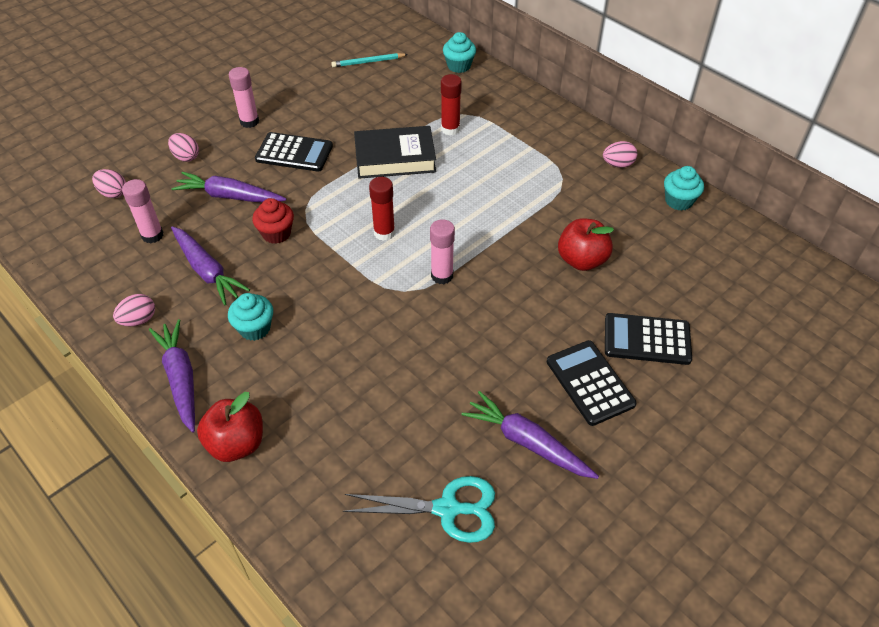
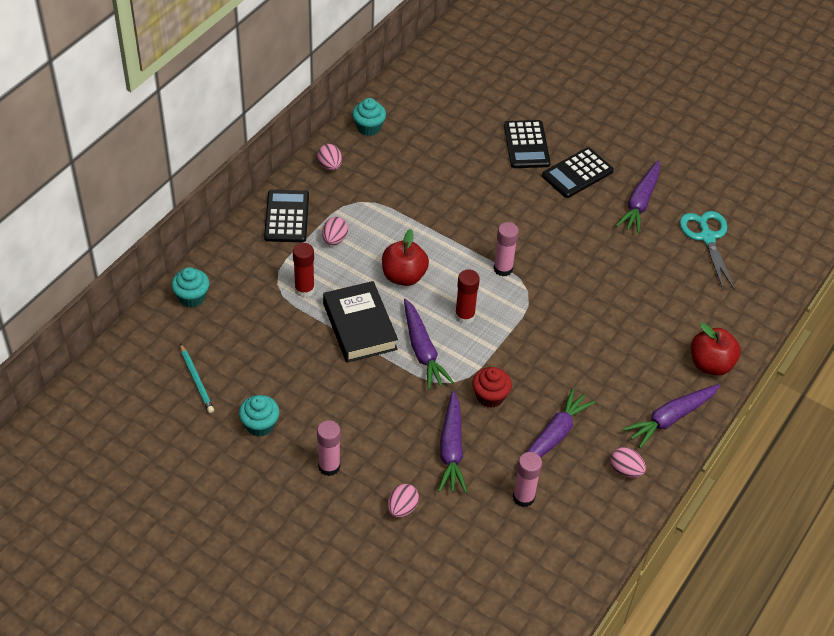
camera: 105 degrees left, 0 degrees up
pink egg [92,169,126,198] -> pink egg moved to [322,217,348,245]
turquoise cupcake [228,293,273,341] -> turquoise cupcake moved to [239,395,280,437]
black calculator [255,132,333,172] -> black calculator moved to [264,190,309,242]
red apple [558,218,614,271] -> red apple moved to [382,229,429,286]
none -> purple carrot [404,299,454,390]

